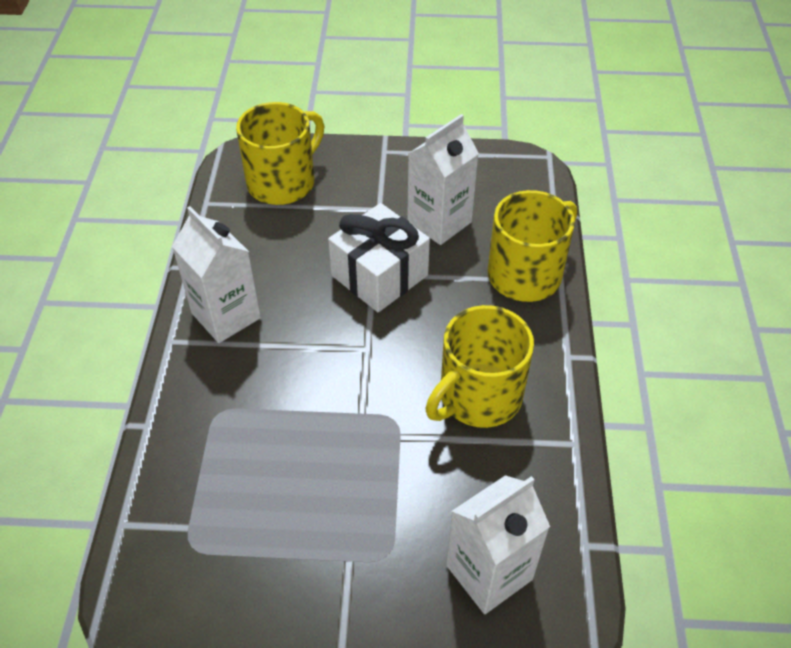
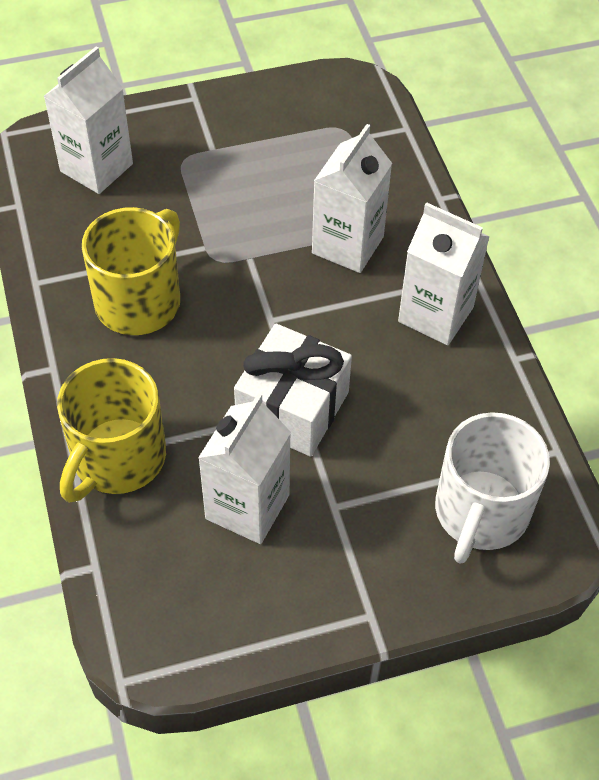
camera: 160 degrees right, 5 degrees up
yellow mug [236,102,324,205] -> white mug [435,412,550,564]
none -> white carton [312,124,392,273]

